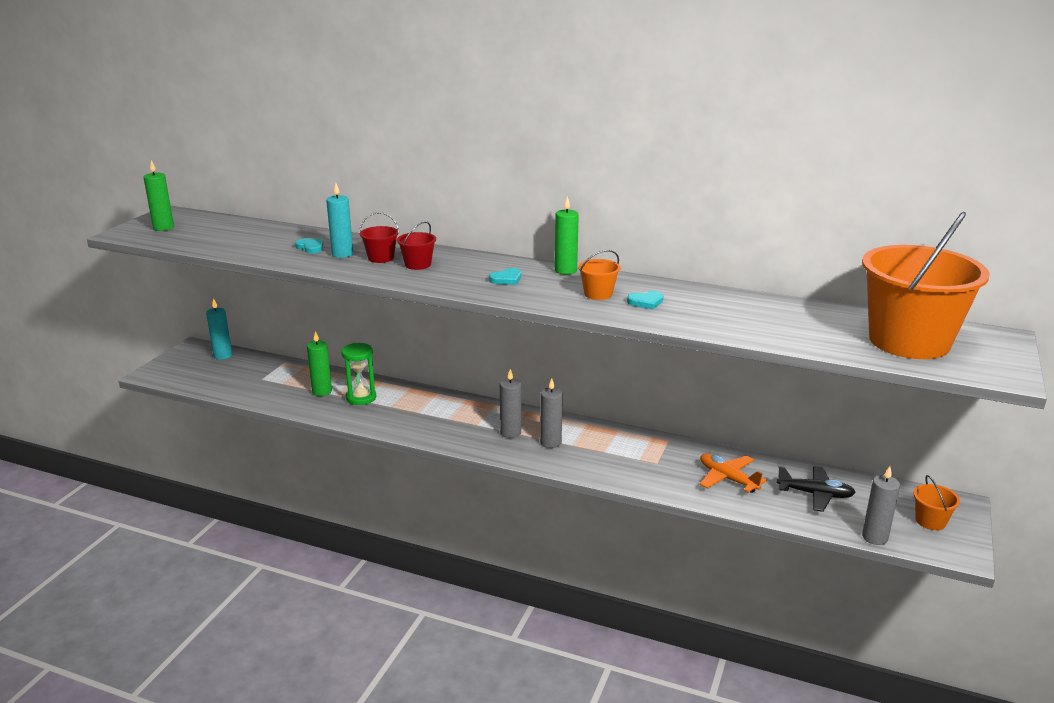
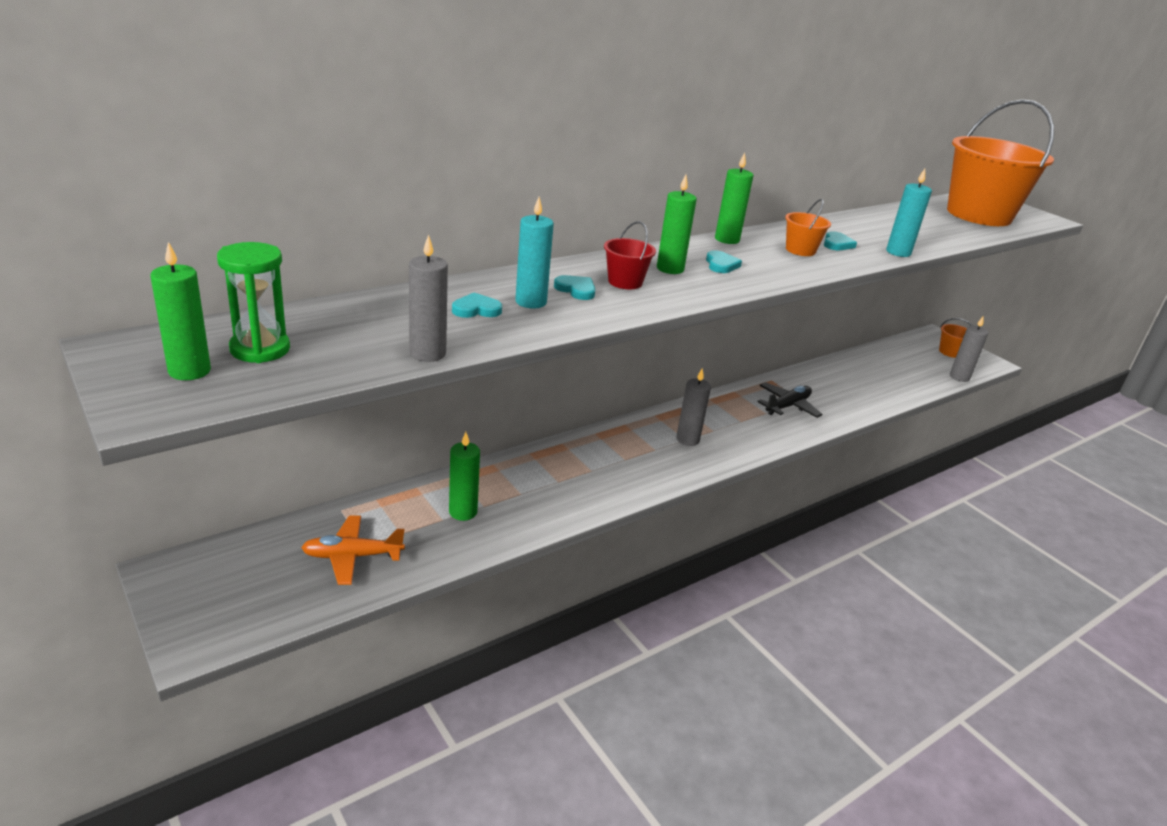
camera: 60 degrees left, 5 degrees up
turquoise candle [206,298,232,360] -> turquoise candle moved to [886,169,932,257]
green hourglass [341,343,376,405] -> green hourglass moved to [217,242,290,363]
red bucket [359,212,399,263] -> turquoise heart [554,275,596,300]
grey candle [540,378,563,448] -> grey candle moved to [409,234,448,362]
orange plane [700,453,767,493] -> orange plane moved to [301,516,405,585]
black plane [776,466,856,512] -> black plane moved to [757,382,823,418]
none -> green candle [657,175,697,274]

